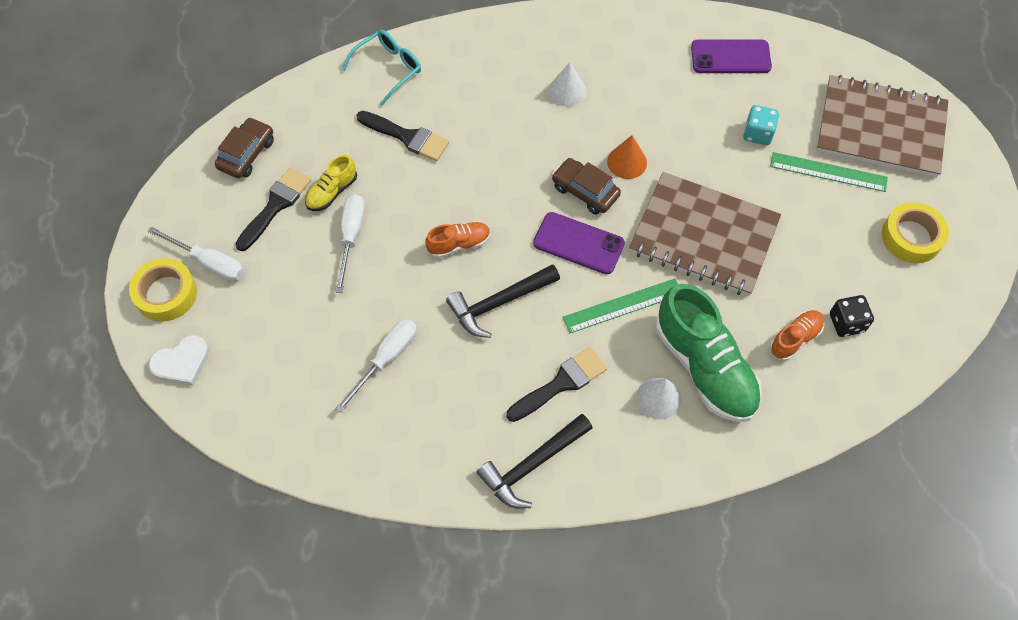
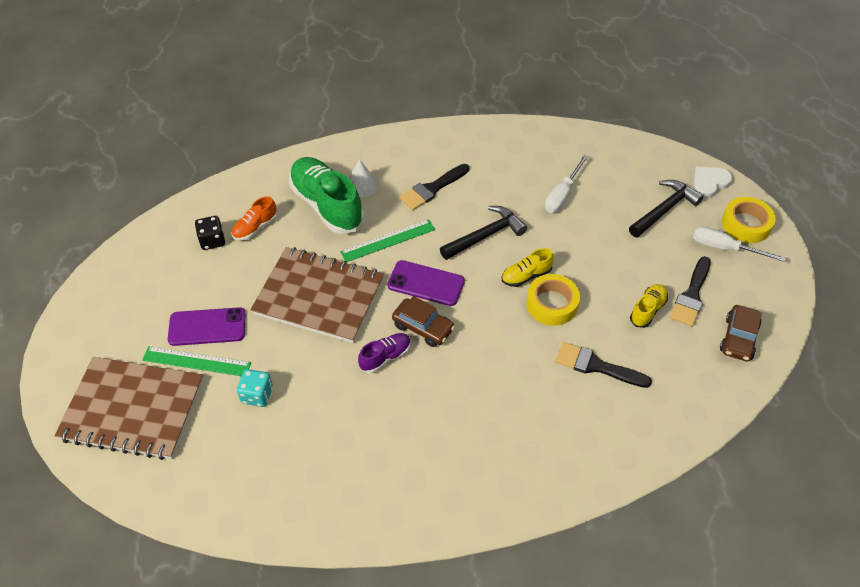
camera: 175 degrees right, 10 degrees down
white screwdriver [335,194,365,293] -> none
turquoise glasses [342,30,421,105] -> none
orange shoe [425,222,491,258] -> yellow shoe [502,248,554,287]
black hammer [476,414,592,509] -> black hammer moved to [629,180,704,237]
white cone [548,62,587,107] -> none
orange cone [607,135,647,179] -> purple shoe [358,333,411,373]
purple phone [691,40,772,73] -> purple phone moved to [168,307,246,346]
yellow tape [881,202,949,263] -> yellow tape moved to [526,274,580,325]

